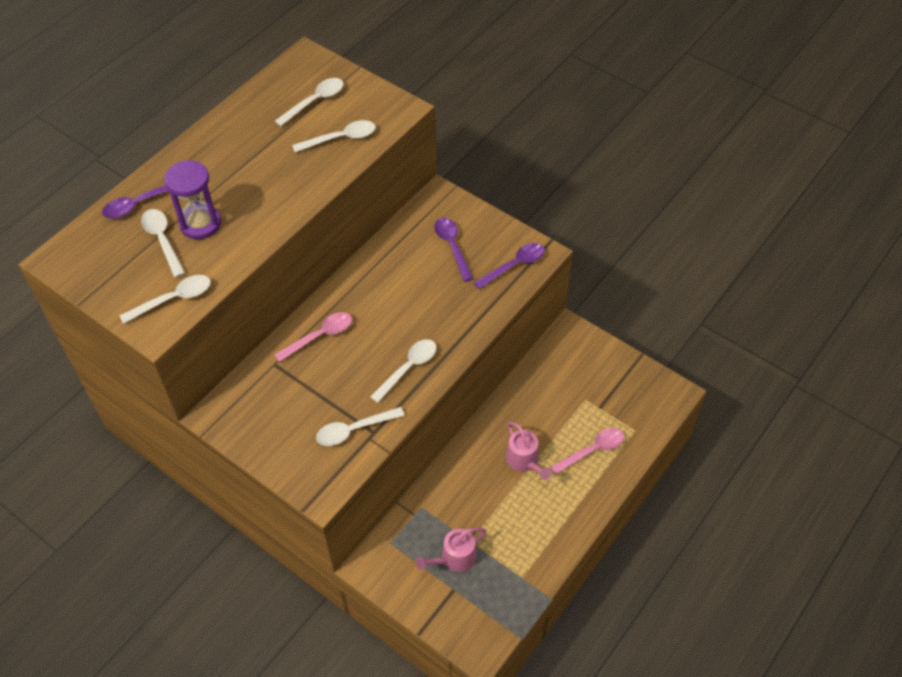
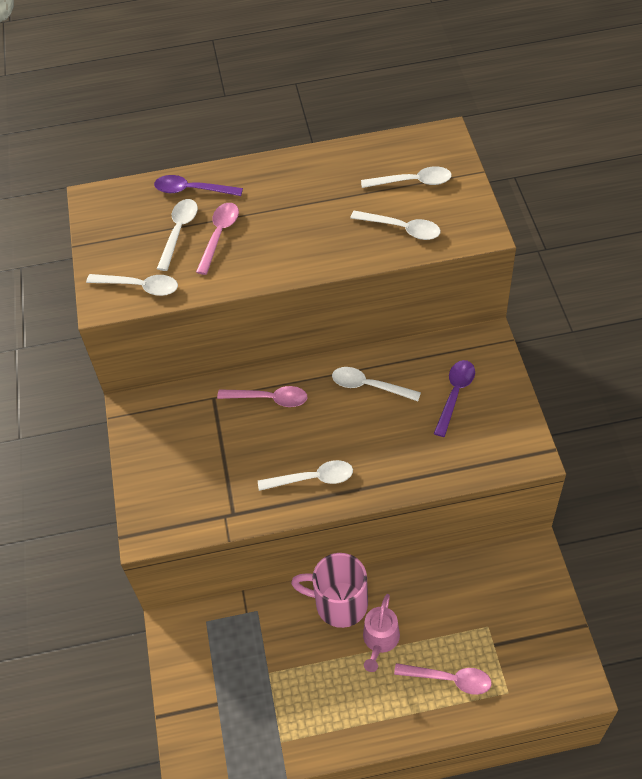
camera: 45 degrees right, 0 degrees up
purple hourglass [164,160,221,239] -> pink spoon [196,203,239,275]
white spoon [316,407,405,446] -> white spoon moved to [332,367,421,401]
pink watering can [416,528,487,572] -> none
purple spoon [474,243,545,289] -> none
none -> pink mug [291,553,368,628]

